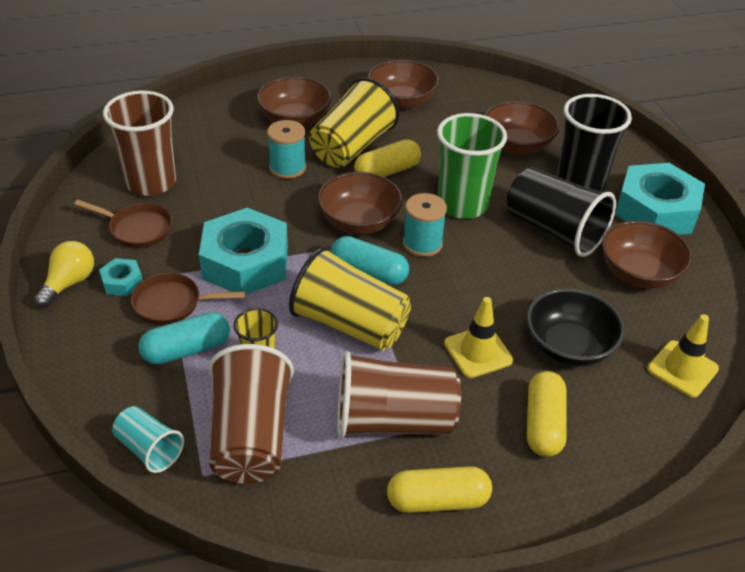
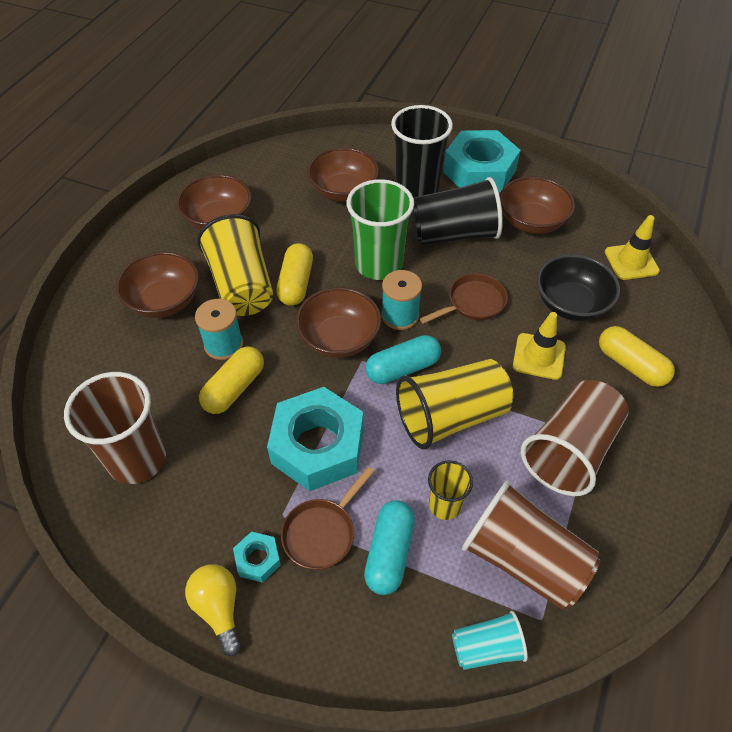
camera: 50 degrees left, 10 degrees up
brown pan [74,200,172,248] -> brown pan moved to [420,273,508,324]
yellow capsule [387,466,492,513] -> yellow capsule moved to [199,346,264,414]

